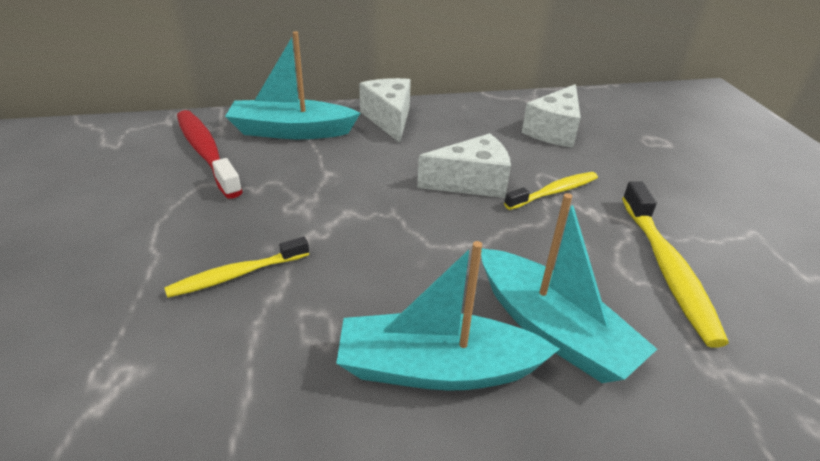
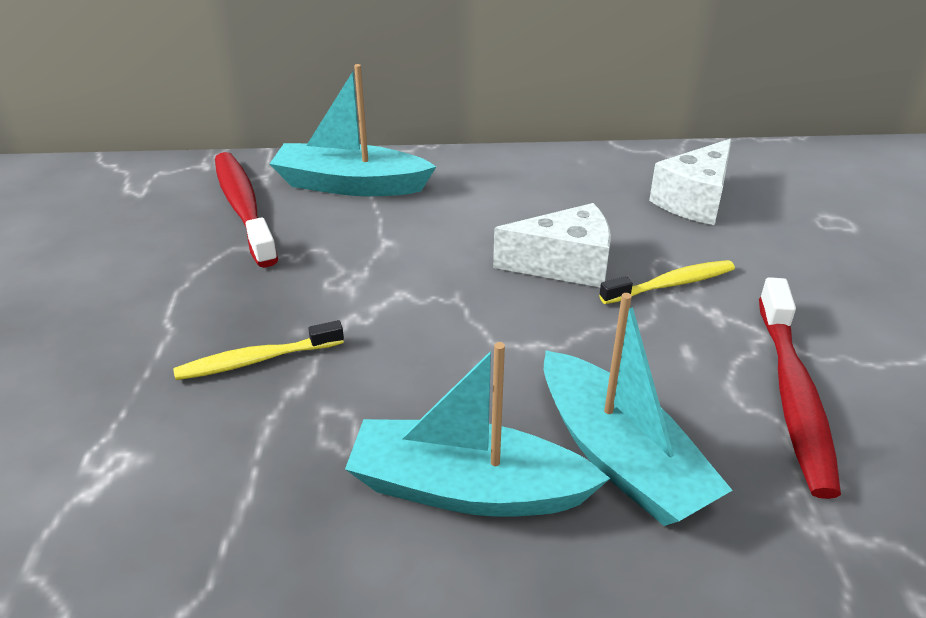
camera: 10 degrees right, 0 degrees up
white cheese [359,78,411,143] -> none
yellow toothbrush [622,181,729,348] -> red toothbrush [759,277,841,499]

